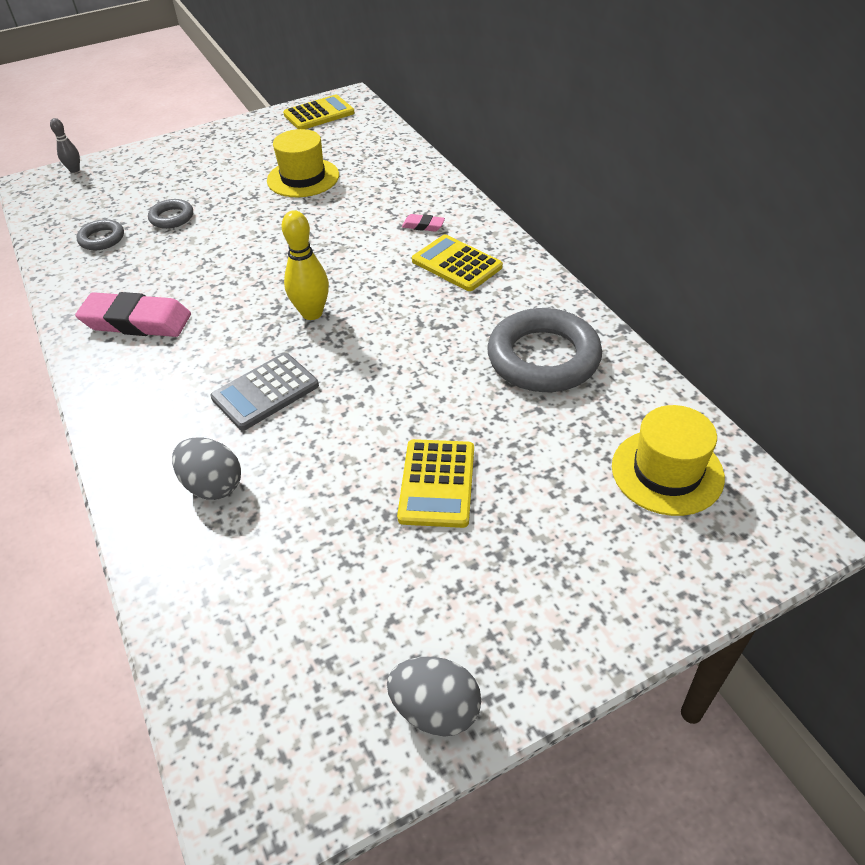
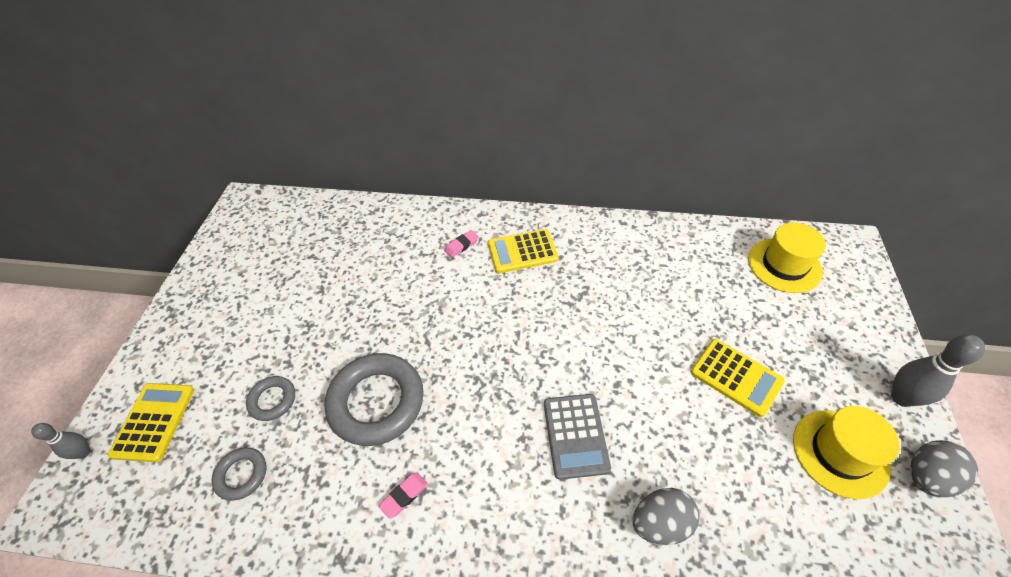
camera: 55 degrees left, 5 degrees up
pink eraser [75,292,191,337] -> pink eraser [379,473,428,519], size x0.45
yellow hat [267,129,339,197] -> yellow hat moved to [793,406,900,499]
yellow bowling pin [282,210,329,320] -> none
yellow calculator [283,95,355,129] -> yellow calculator moved to [108,383,194,462]
grey ring [487,308,602,392] -> grey ring moved to [324,353,424,446]
none -> grey bowling pin [891,334,985,407]

